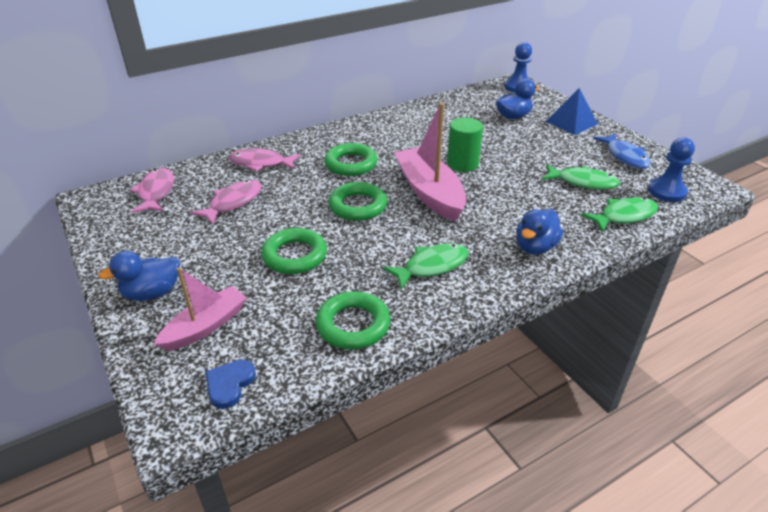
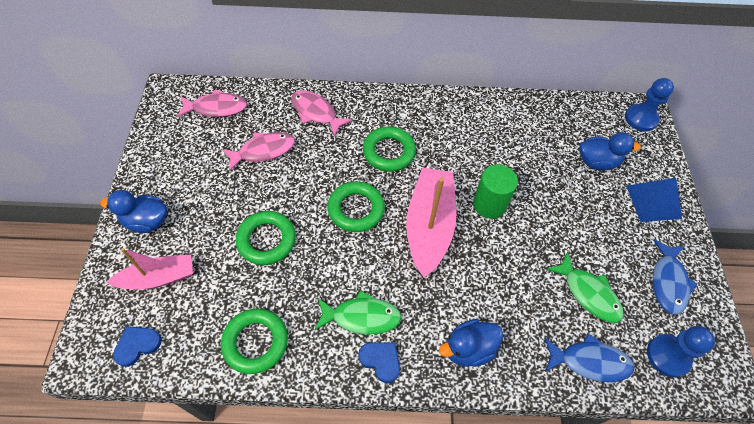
camera: 30 degrees right, 20 degrees up
pink fish [130,168,174,213] -> pink fish turned 60 degrees clockwise [177,89,247,117]
green fish [582,197,658,233] -> blue fish [544,333,634,382]
none -> blue heart [358,342,400,383]

